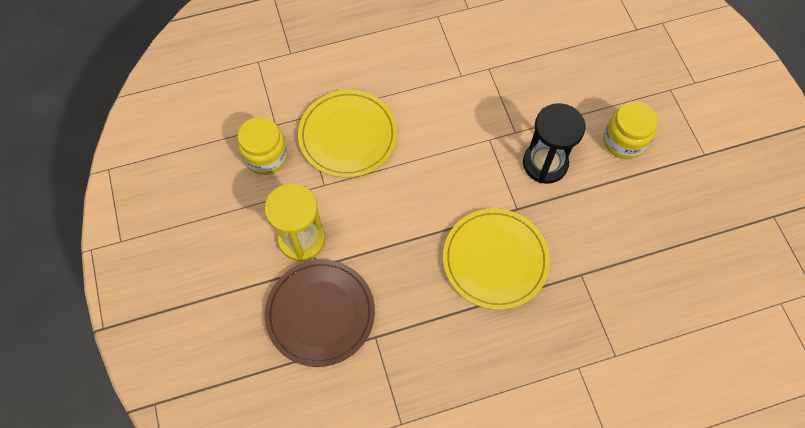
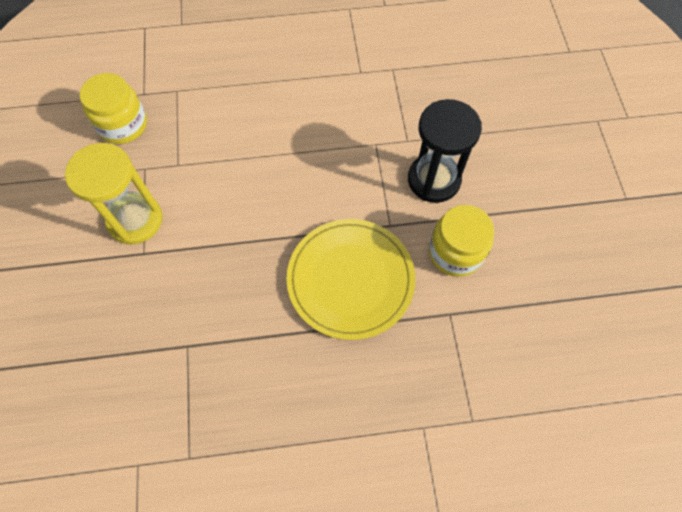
camera: 10 degrees right, 0 degrees up
brown plate [265,260,375,367] -> none
yellow plate [298,90,397,178] -> none
yellow jar [603,101,658,159] -> yellow jar moved to [429,205,494,277]

